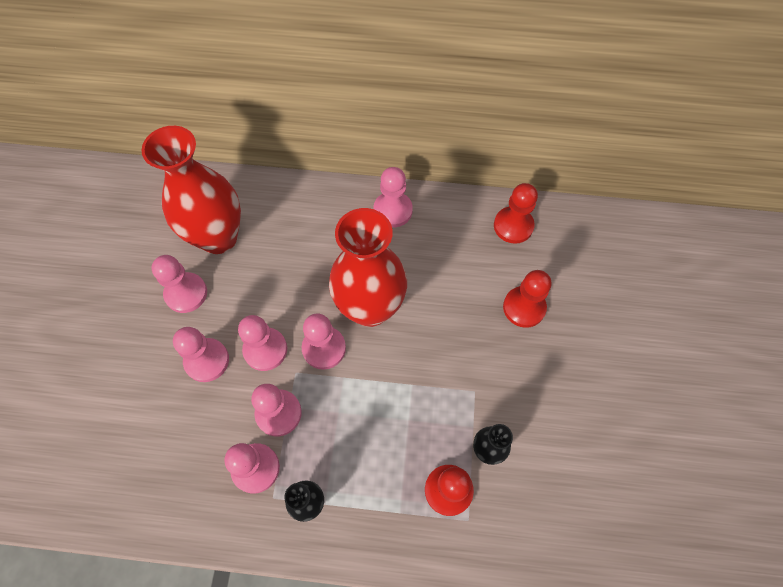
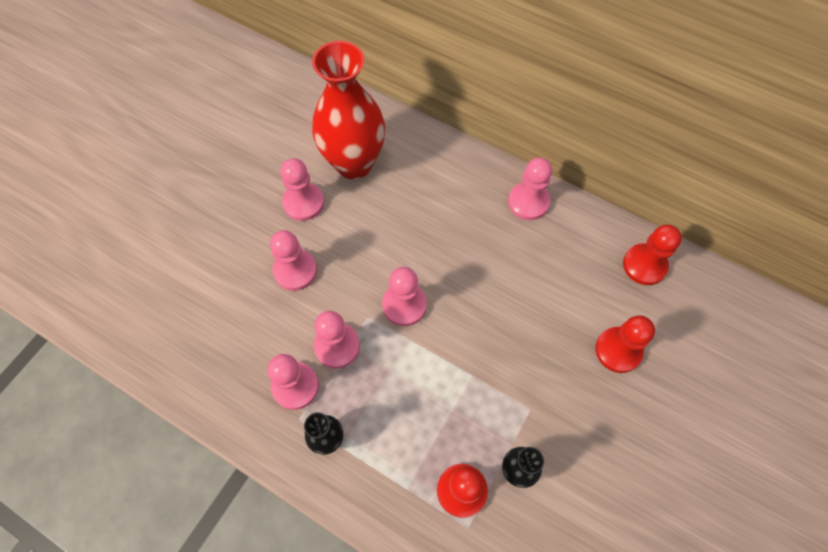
camera: 25 degrees right, 0 degrees up
pink pawn [238,315,287,371] -> none
red vase [329,208,407,327] -> none

